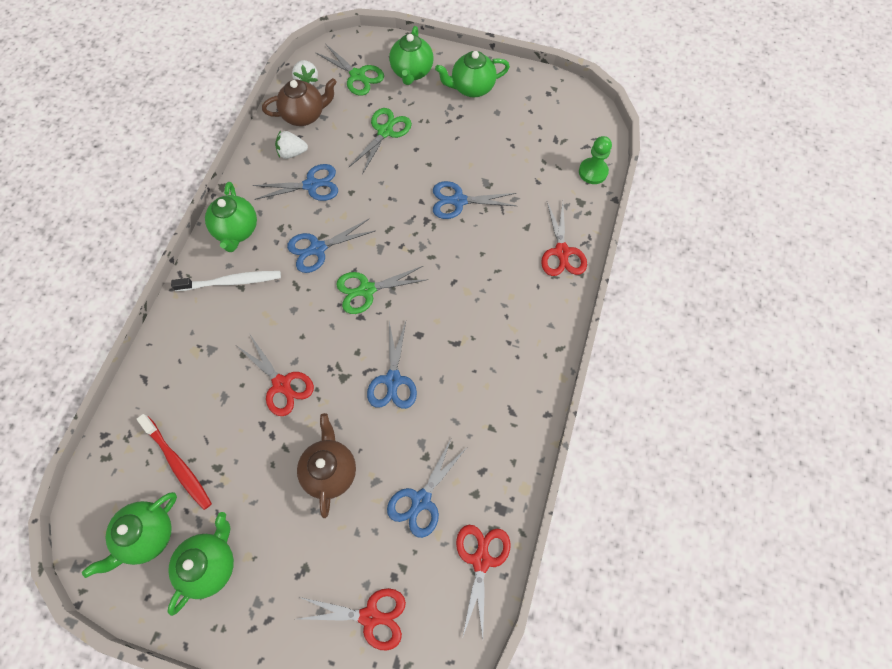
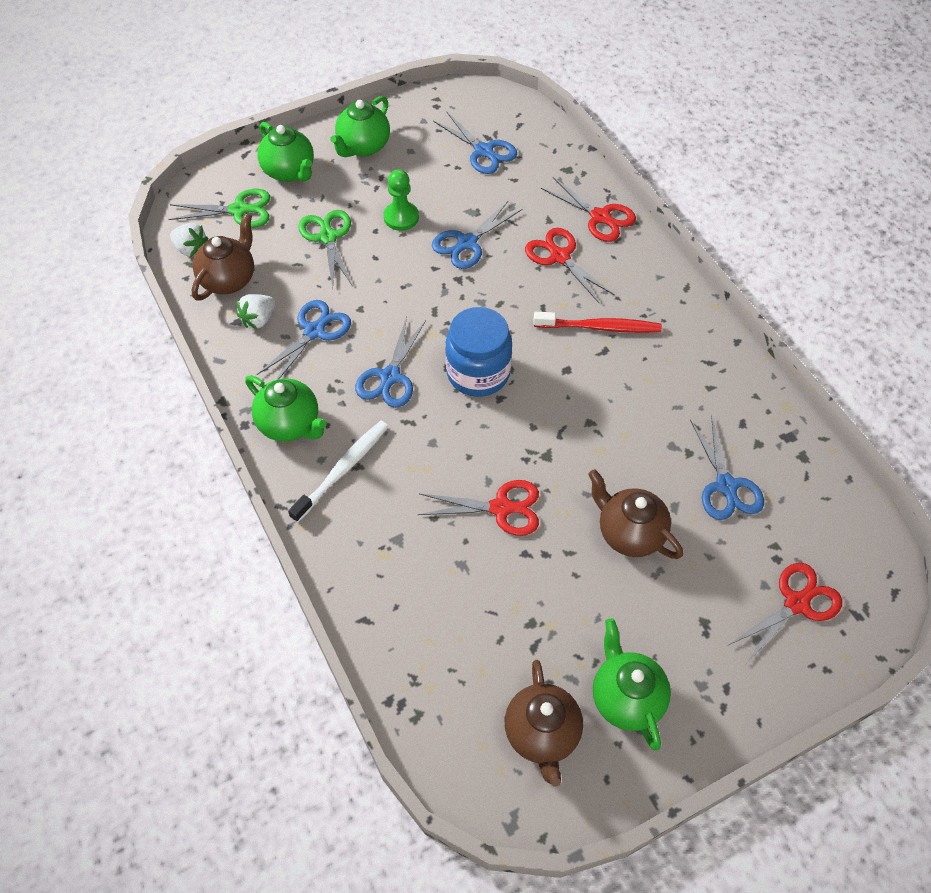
camera: 45 degrees left, 10 degrees down
green teapot [82,492,177,578] -> brown teapot [505,660,583,787]
red toothbrush [137,414,212,510] -> red toothbrush moved to [533,312,662,333]
green scissors [336,266,428,314] -> blue jar [445,307,512,397]
blue scissors [367,321,417,409] -> blue scissors moved to [433,111,517,174]
red scissors [456,525,511,638] -> red scissors moved to [525,228,615,304]
green pawn [579,136,612,184] -> green pawn moved to [383,169,419,231]

